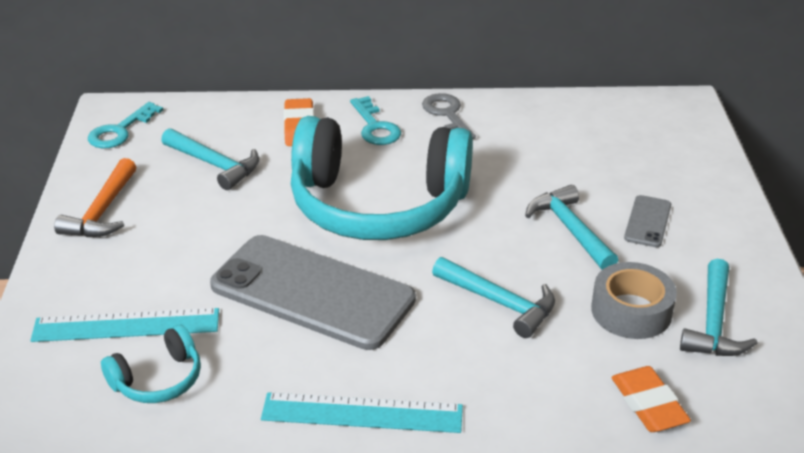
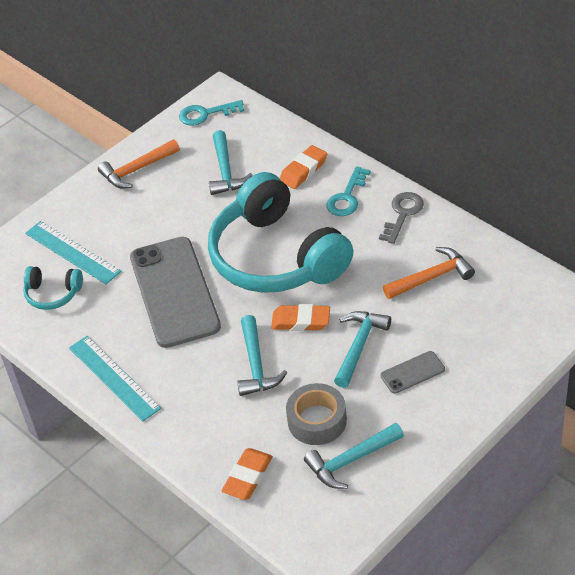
camera: 50 degrees right, 10 degrees up
none -> orange eraser [271,304,330,331]
none -> orange hammer [383,247,475,299]

